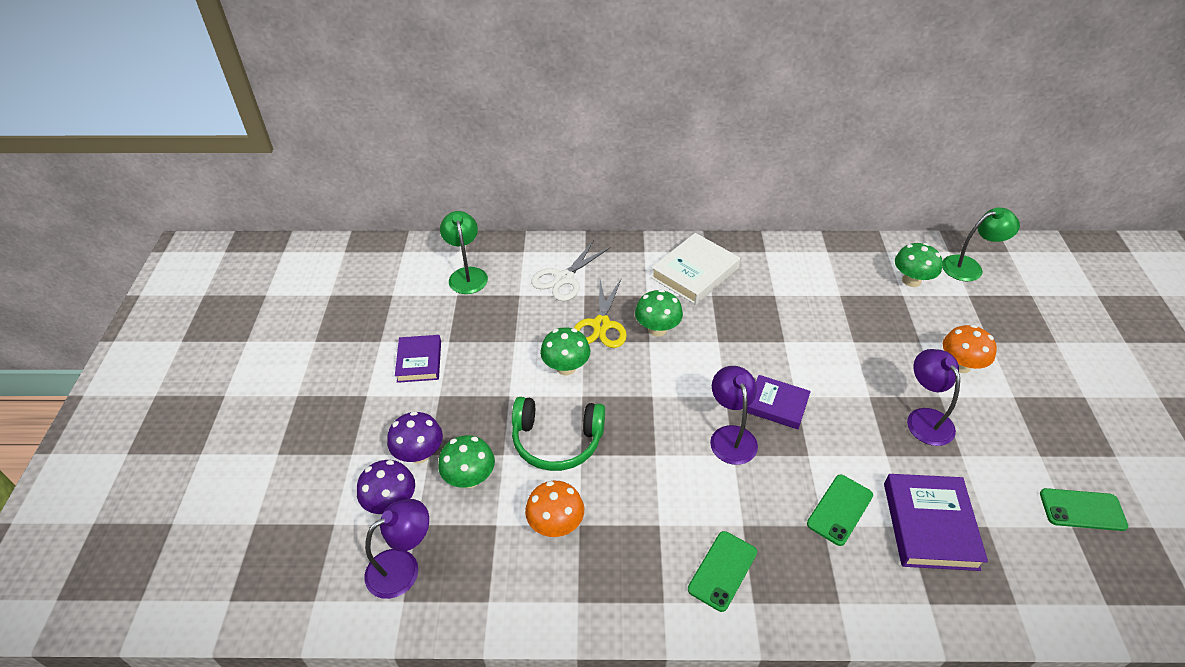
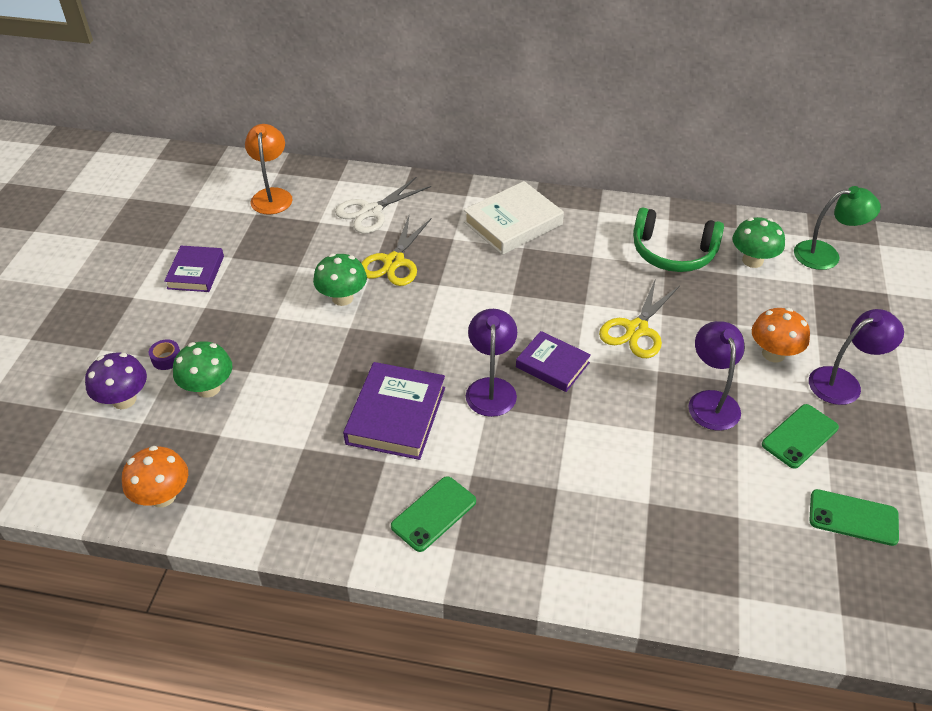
camera: 10 degrees right, 0 degrees up
purple lamp [364,499,429,599] -> purple lamp moved to [809,309,904,405]
purple mushroom [387,411,443,464] -> purple tape [149,339,180,370]
green lamp [440,211,488,294] -> orange lamp [245,124,293,214]
green headphones [512,397,605,471] -> green headphones moved to [633,208,724,272]
orange mushroom [525,481,584,537] -> orange mushroom moved to [122,446,188,507]
green mushroom [635,289,683,337] -> none
green phone [807,475,873,546] -> green phone moved to [762,404,839,469]
purple book [884,474,988,571] -> purple book moved to [343,362,445,460]
none -> yellow scissors [599,278,680,358]

